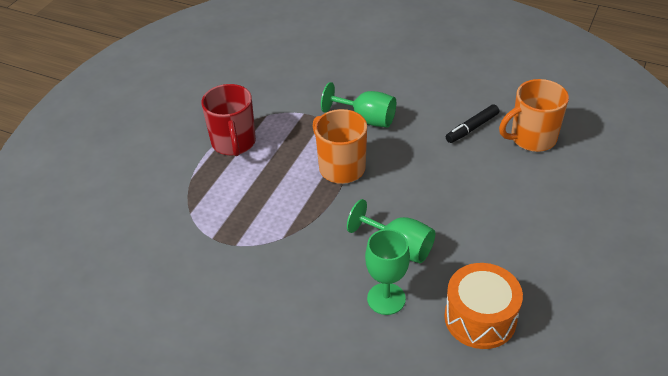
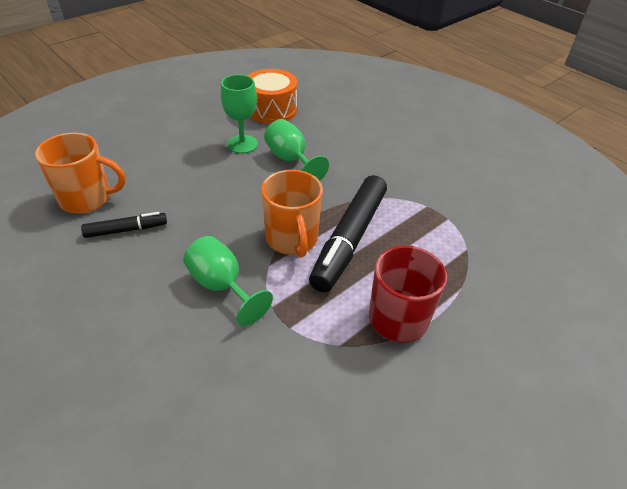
camera: 160 degrees left, 0 degrees up
green goblet [365,229,410,315] -> green goblet moved to [221,74,258,154]
none -> black marker [309,175,387,292]

